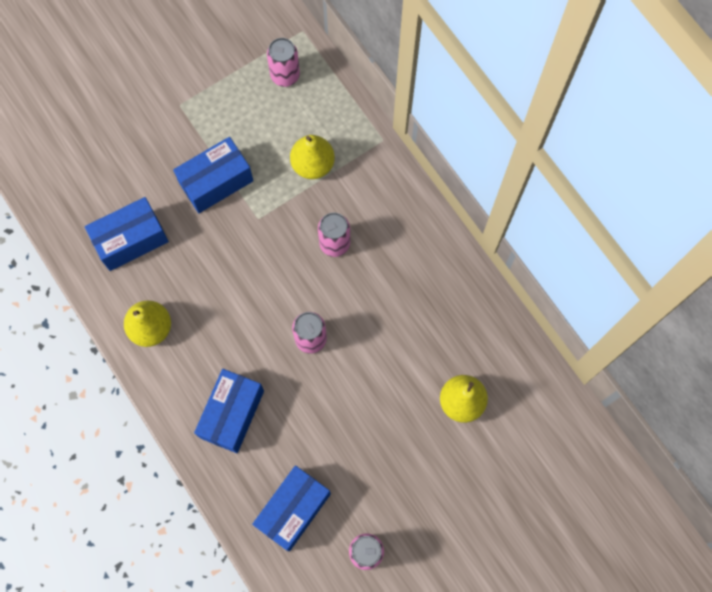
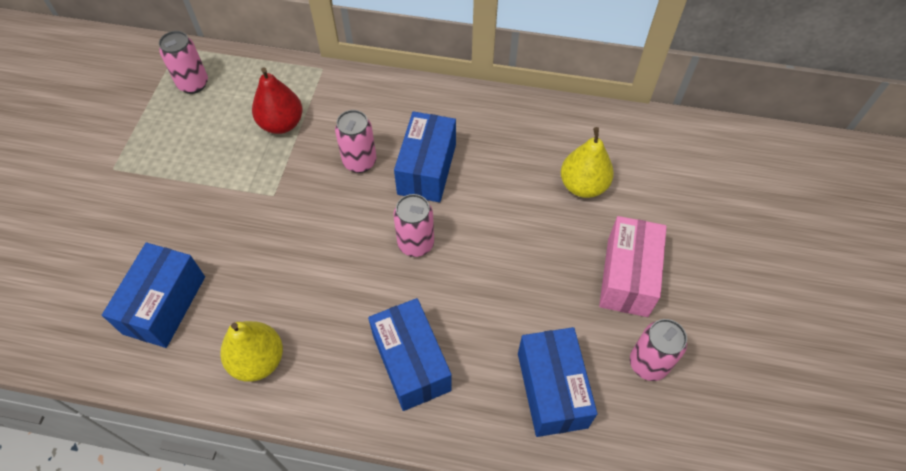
camera: 45 degrees left, 15 degrees down
blue box [173,137,253,213] -> blue box moved to [394,111,456,202]
yellow pear [290,135,335,179] -> red pear [252,67,302,134]
none -> pink box [599,216,667,317]

